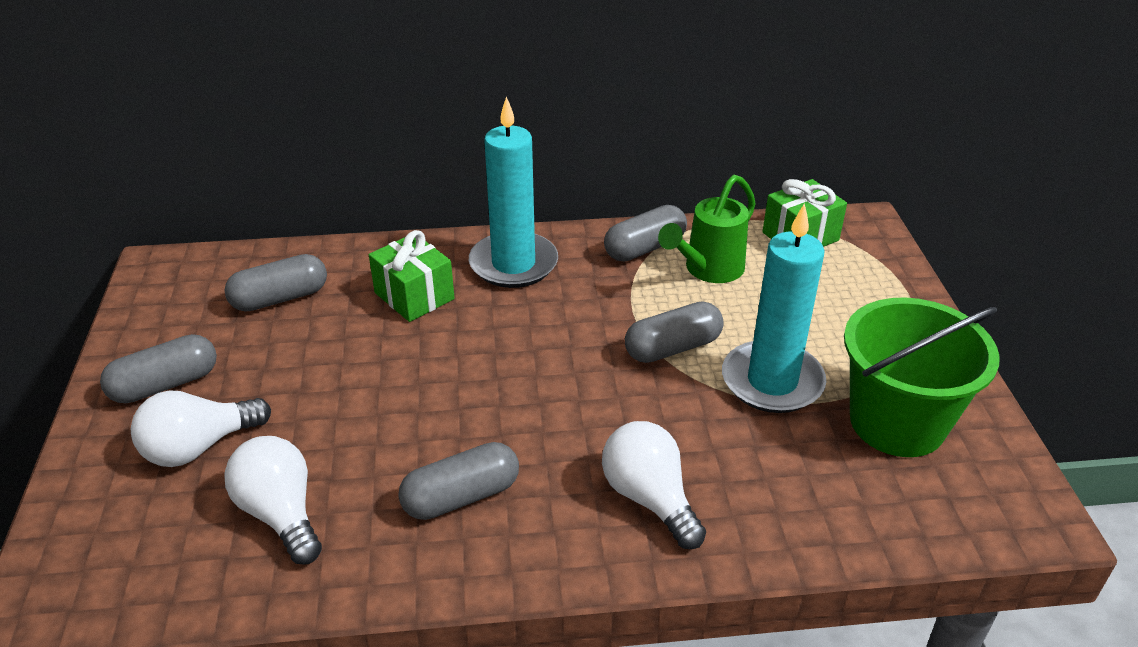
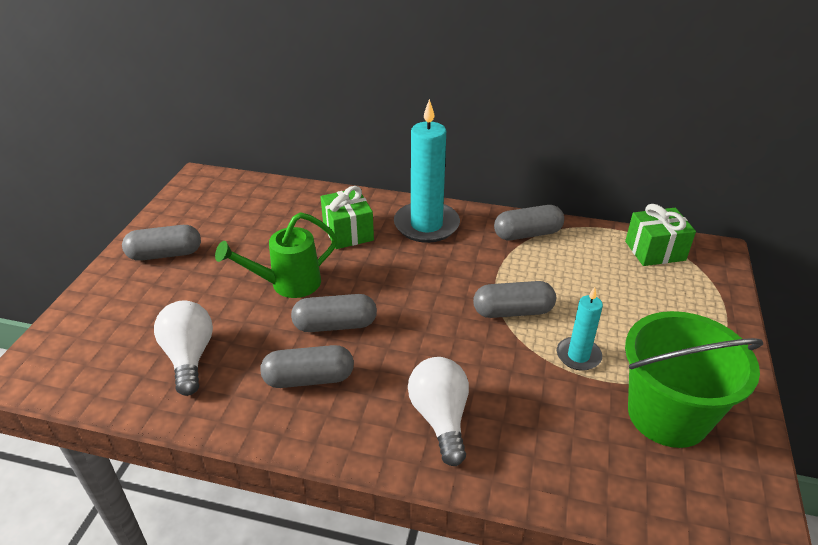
camera: 20 degrees right, 0 degrees up
white light bulb [131,390,271,467] -> none
grey capsule [225,254,327,312] -> grey capsule moved to [291,294,377,332]
green watering can [658,175,756,283] -> green watering can moved to [215,212,338,298]
turquoise candle [722,203,826,413] -> turquoise candle [557,287,603,371], size x0.54

